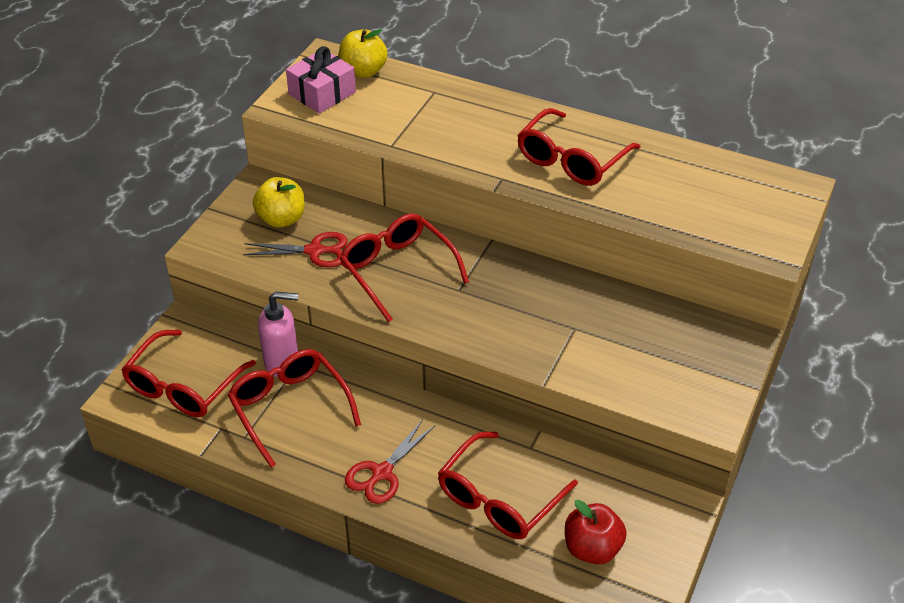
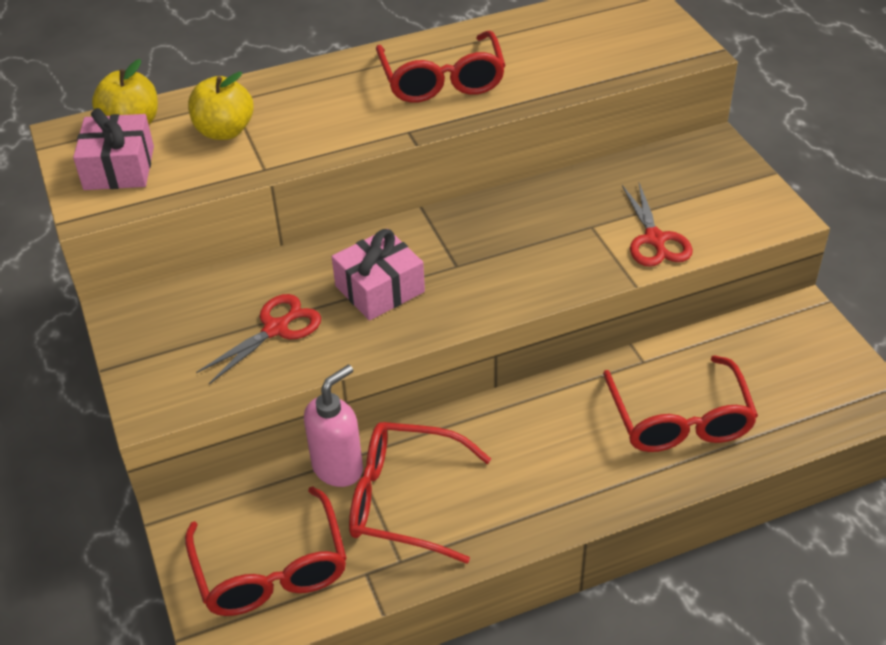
camera: 45 degrees left, 0 degrees up
yellow apple [253,177,305,228] -> yellow apple moved to [188,72,254,140]
red glasses [340,213,469,322] -> pink gift [332,229,425,321]
red scissors [345,419,435,504] -> red scissors moved to [622,183,693,267]
red apple [565,500,627,564] -> none

